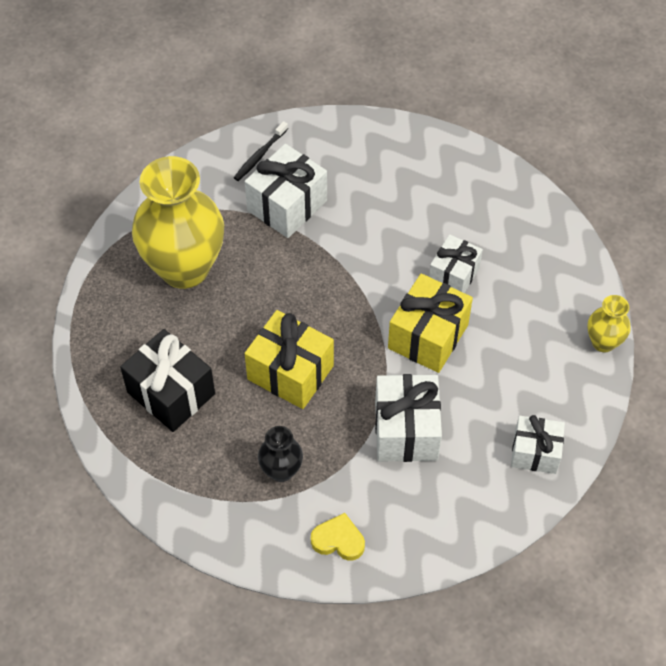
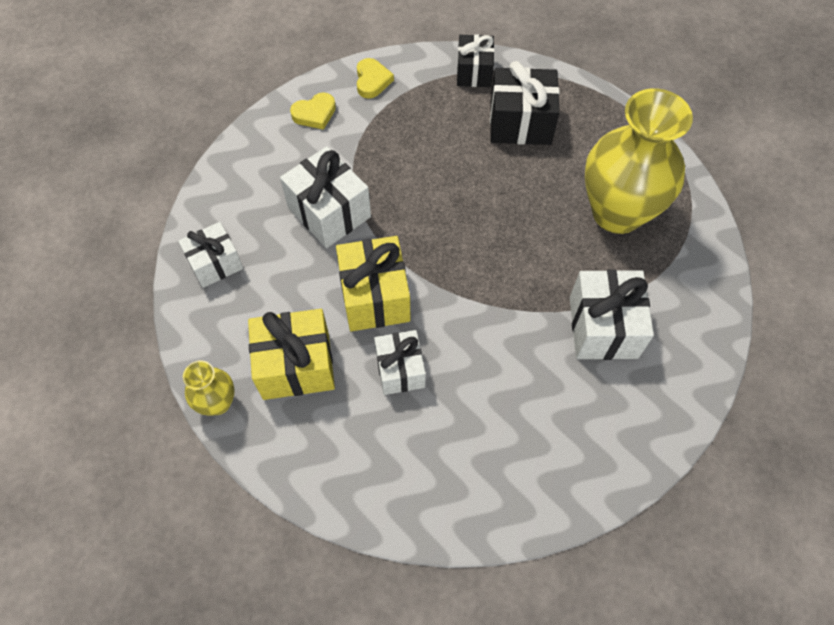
camera: 140 degrees right, 5 degrees up
black toothbrush [234,121,288,181] -> none
yellow gift [244,310,334,409] -> yellow gift moved to [248,309,335,400]
black vase [258,426,303,482] -> none
none -> yellow heart [357,58,394,99]
none -> black gift [457,34,495,87]

